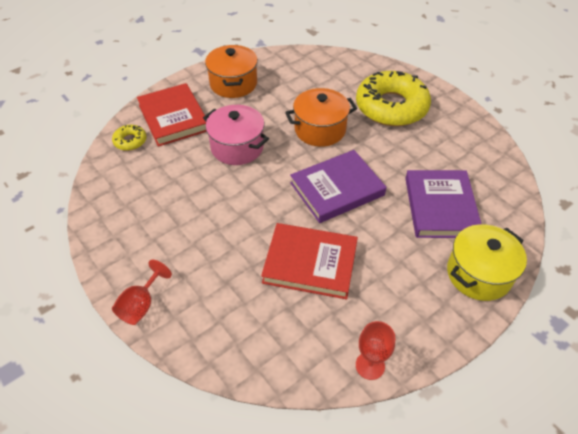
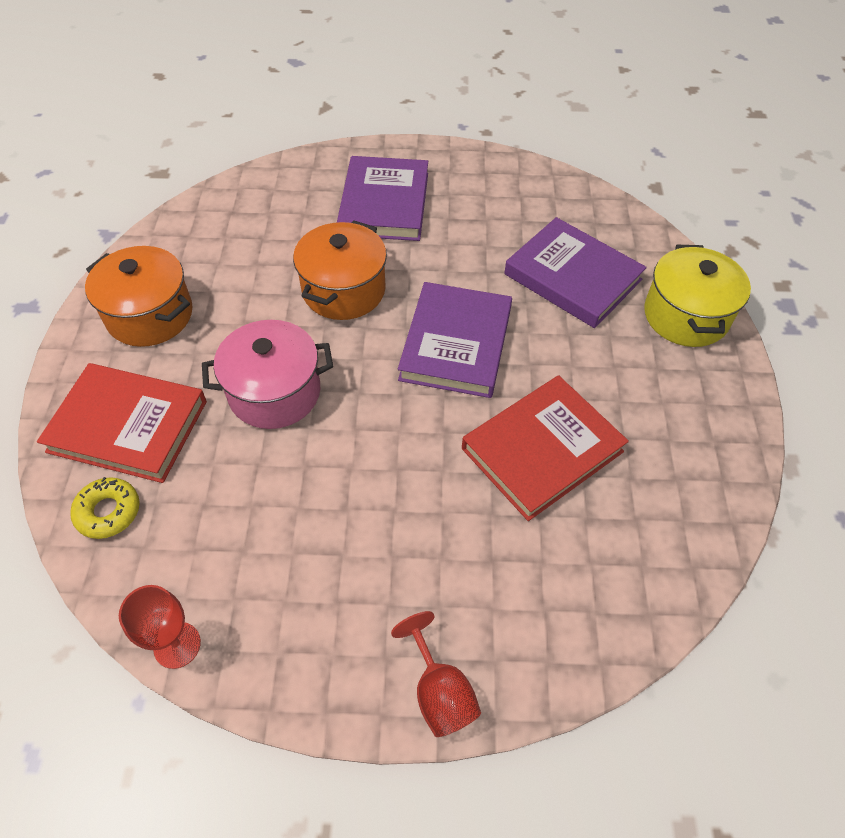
camera: 50 degrees left, 5 degrees up
yellow donut [356,71,431,126] -> purple book [337,156,428,241]
red goblet [356,321,395,380] -> red goblet moved to [119,585,201,669]

